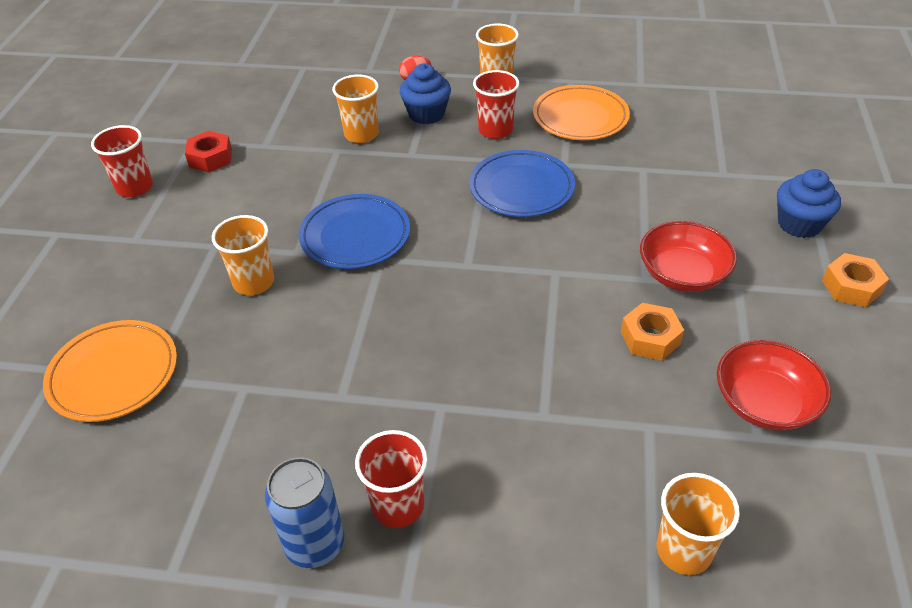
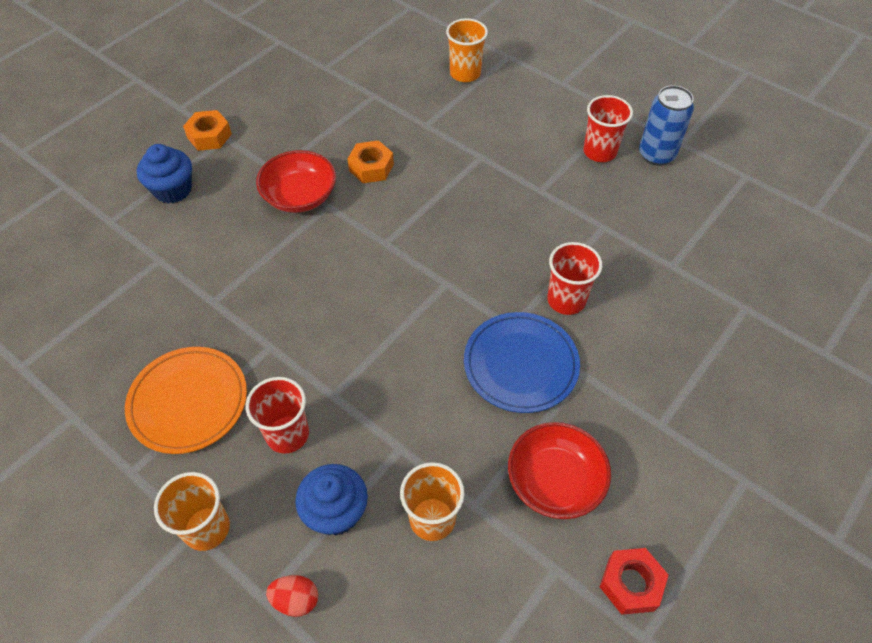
camera: 150 degrees left, 10 degrees up
orange plate [43,320,177,422] -> none
red cup [91,125,153,197] -> red cup moved to [547,242,602,315]
orange cup [212,215,274,295] -> none
blue plate [469,150,575,217] -> none
red bowl [717,340,831,431] -> red bowl moved to [508,422,611,519]

